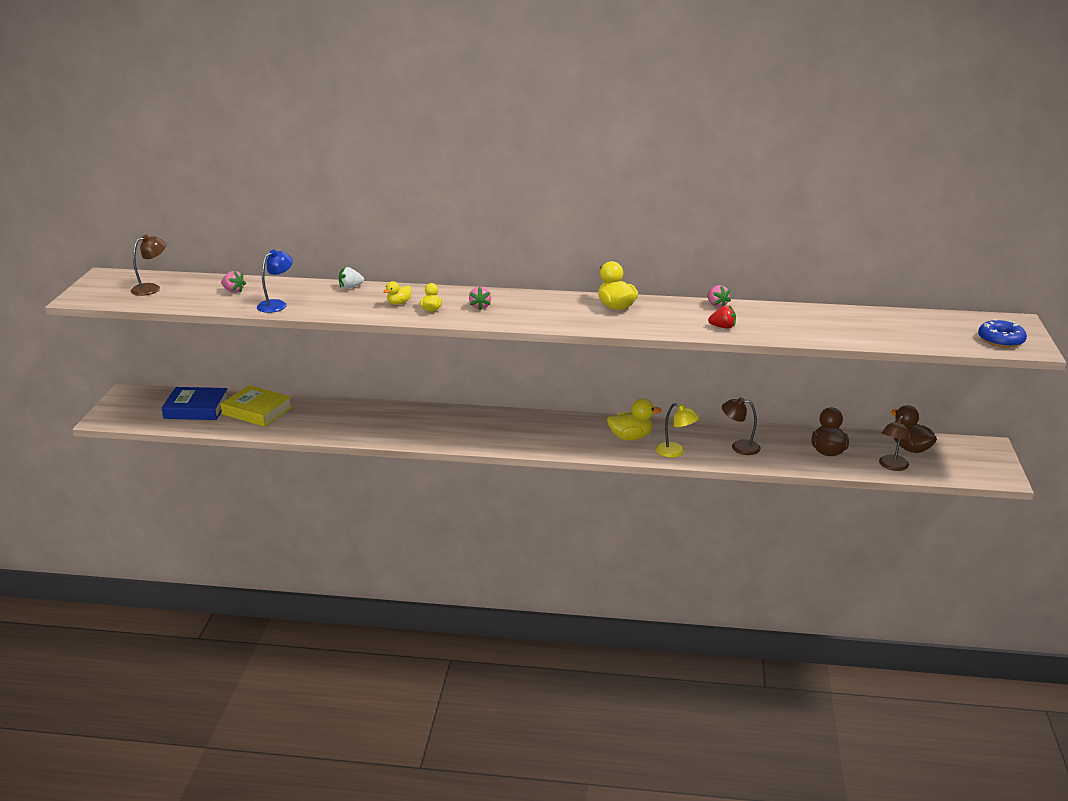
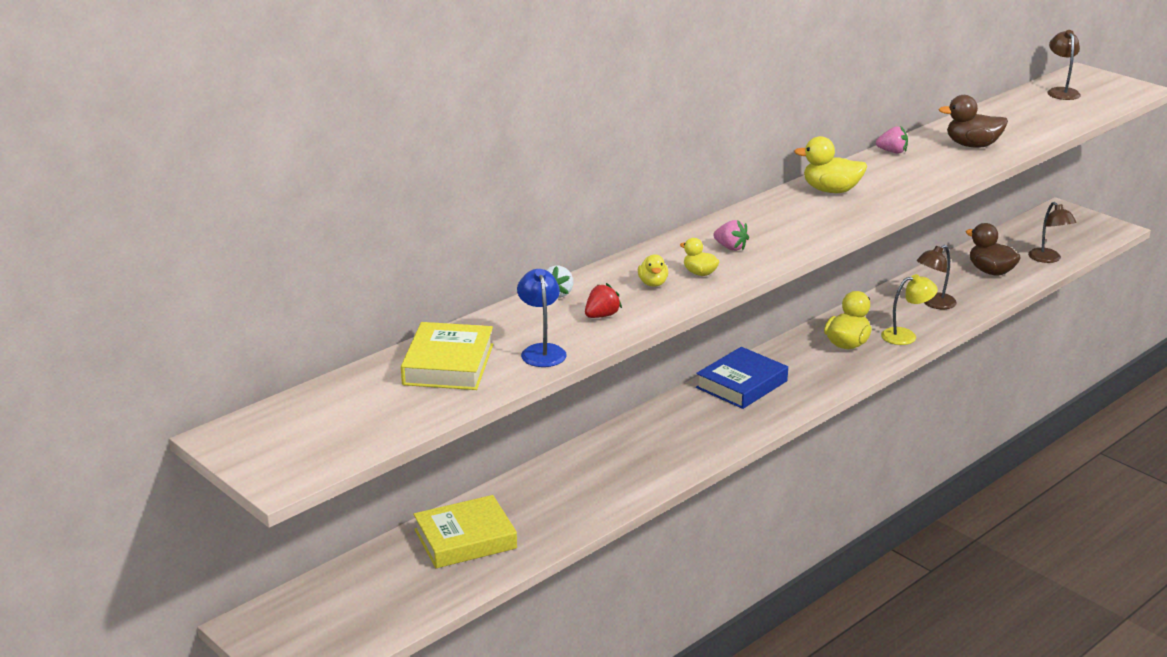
camera: 50 degrees left, 0 degrees up
brown lamp [131,235,166,296] -> brown lamp moved to [1047,30,1081,100]
blue book [162,387,228,420] -> blue book moved to [696,347,788,409]
pink strawberry [221,271,246,293] -> yellow book [401,322,494,390]
red strawberry [708,305,736,329] -> red strawberry moved to [585,283,622,318]
brown duck [891,405,937,453] -> brown duck moved to [938,95,1008,147]
blue donut [978,319,1027,348] -> none

